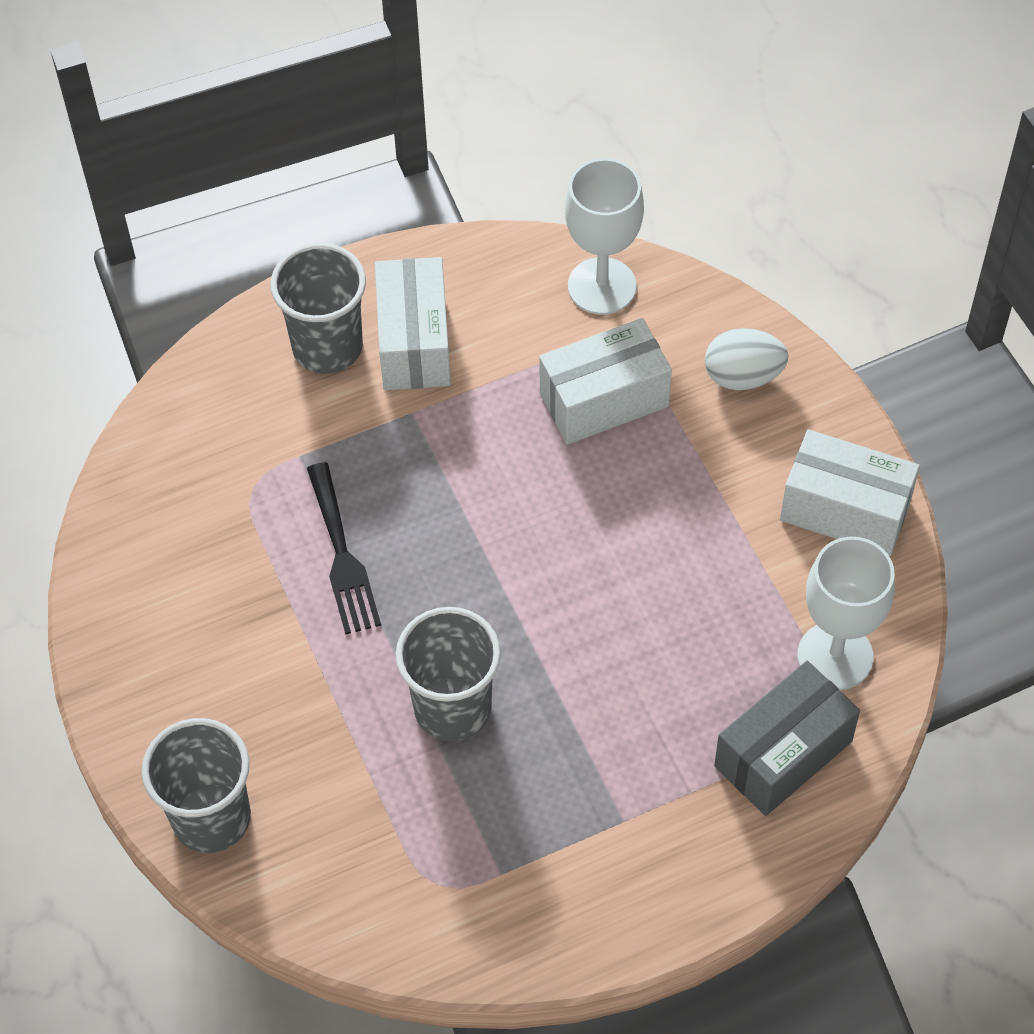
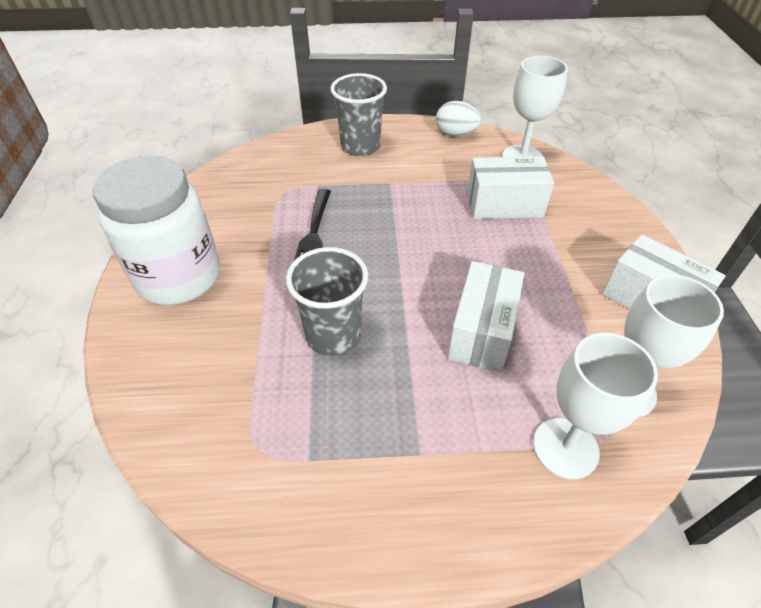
camera: 20 degrees right, 10 degrees down
grey cup [141,718,251,853] -> none
white box [375,257,451,390] -> white box moved to [448,261,524,372]
white egg [705,328,788,390] -> white egg moved to [436,101,481,137]
grey box [714,661,860,816] -> white goblet [533,333,658,479]
none -> white jar [93,156,220,305]

